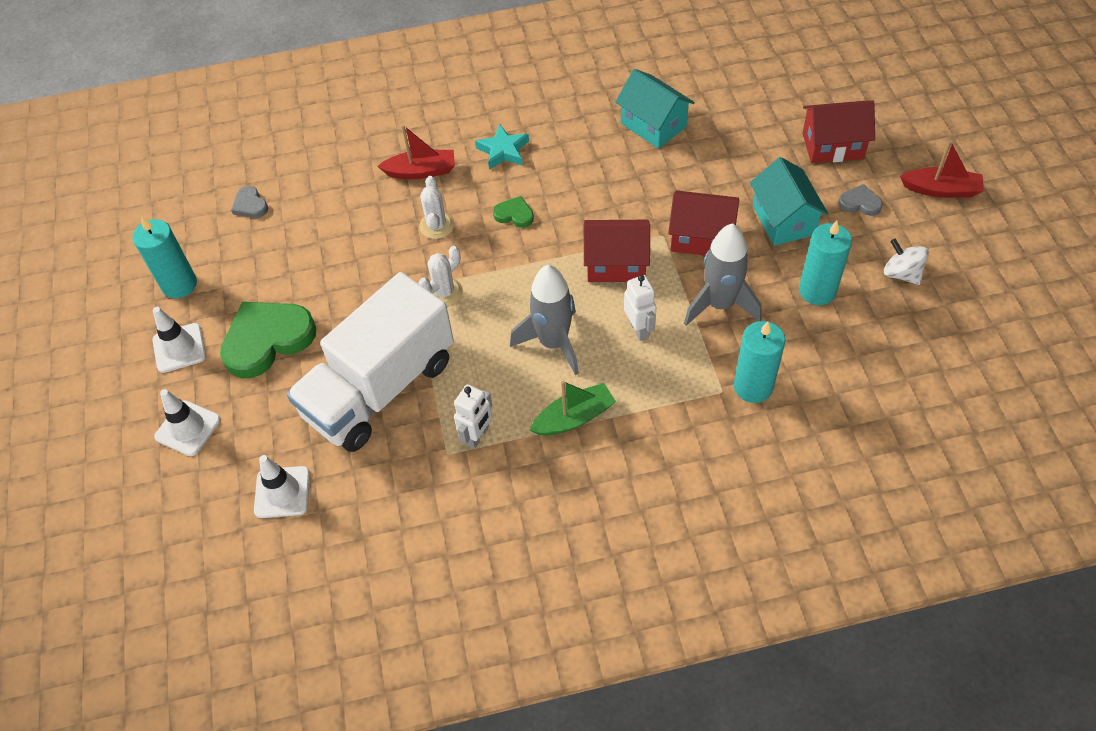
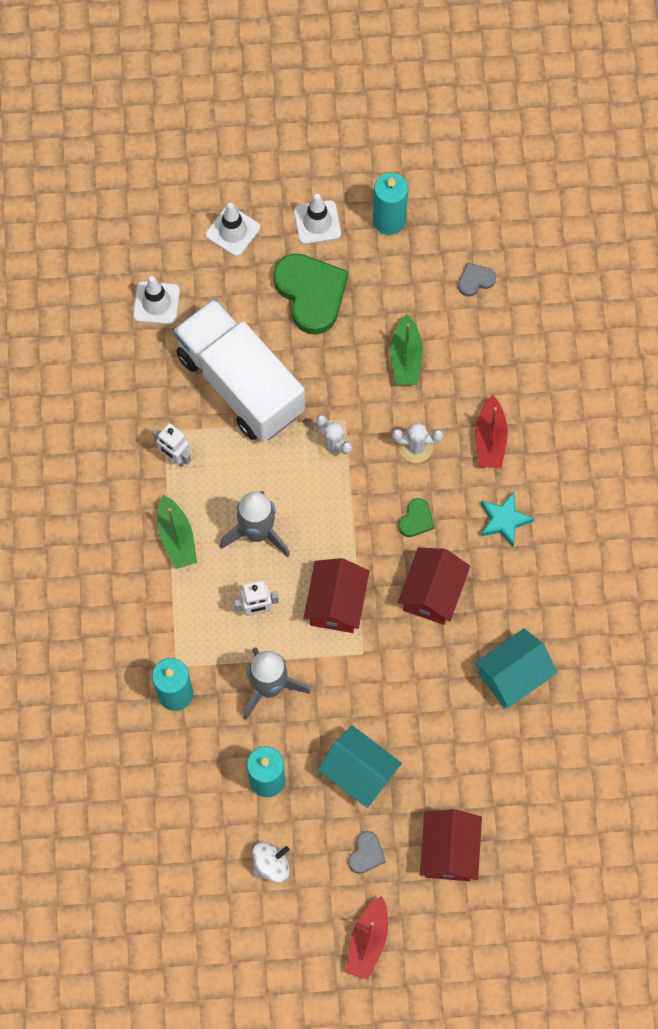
camera: 95 degrees right, 15 degrees up
red house [668,190,739,256] -> red house moved to [398,548,470,625]
turquoise house [750,157,828,246] -> turquoise house turned 45 degrees clockwise [318,726,402,808]
none -> green boat [391,314,423,385]

